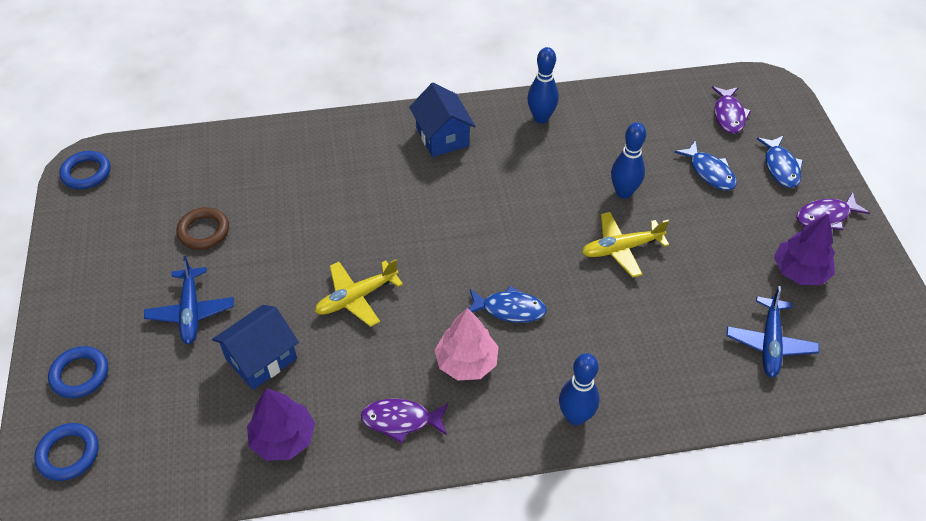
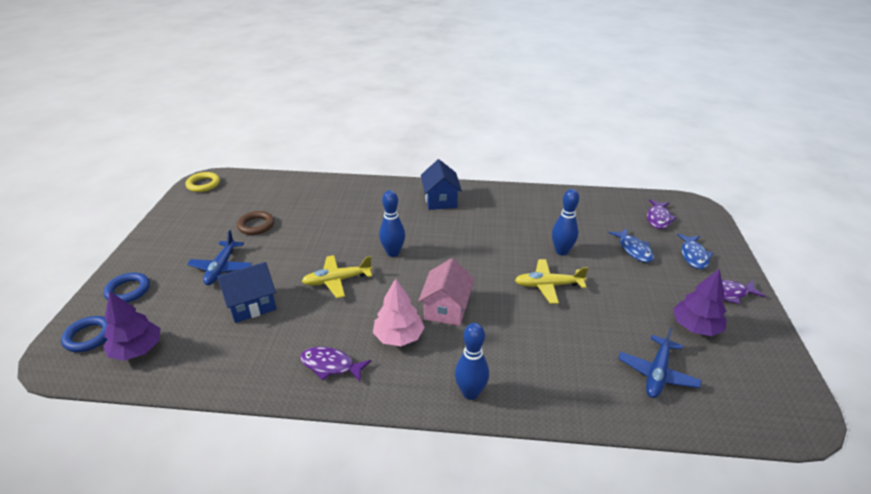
camera: 15 degrees right, 15 degrees down
blue ring [59,151,110,189] -> yellow ring [185,172,220,192]
purple tree [247,388,315,461] -> purple tree moved to [103,291,161,361]
blue fish [469,286,547,323] -> pink house [418,258,474,326]
blue bowling pin [527,47,559,123] -> blue bowling pin moved to [379,190,405,257]

